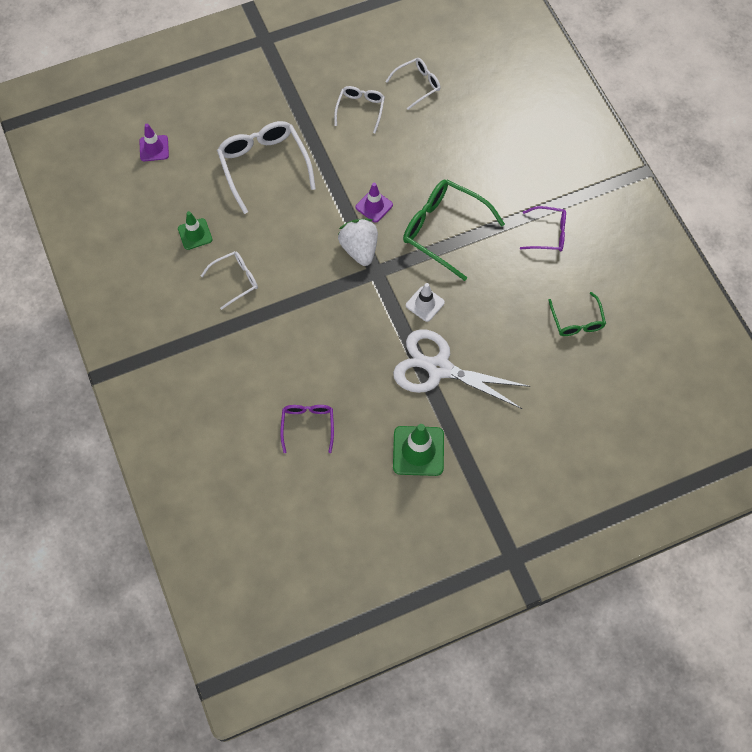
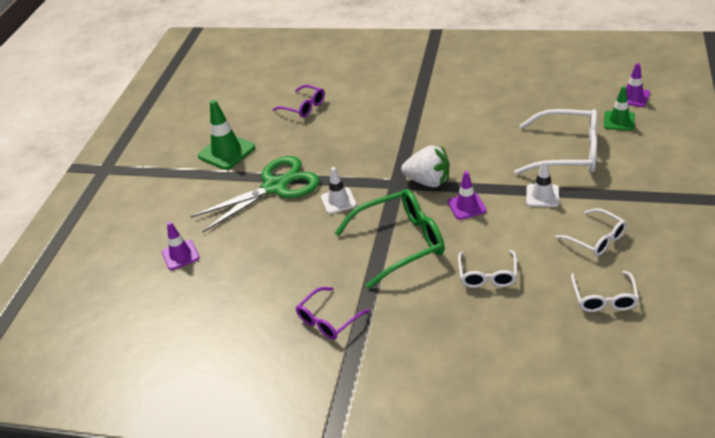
camera: 130 degrees right, 25 degrees down
green traffic cone [178,211,212,250] -> green traffic cone moved to [604,86,635,131]
white glasses [201,251,258,310] -> white glasses moved to [458,250,517,288]
white scissors [393,329,530,409] -> green scissors [190,156,320,232]
green glasses [548,292,606,336] -> none
none -> purple traffic cone [162,222,200,270]
none -> white traffic cone [526,160,559,207]

